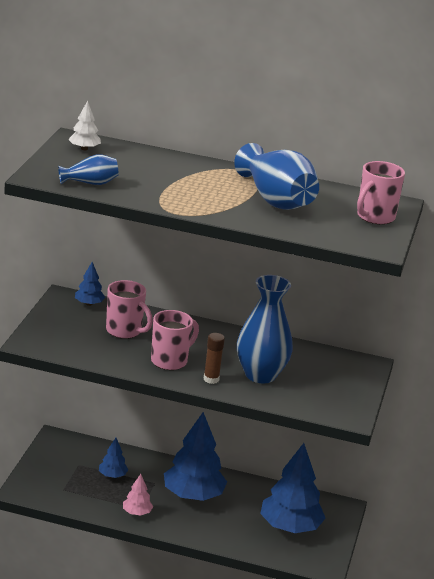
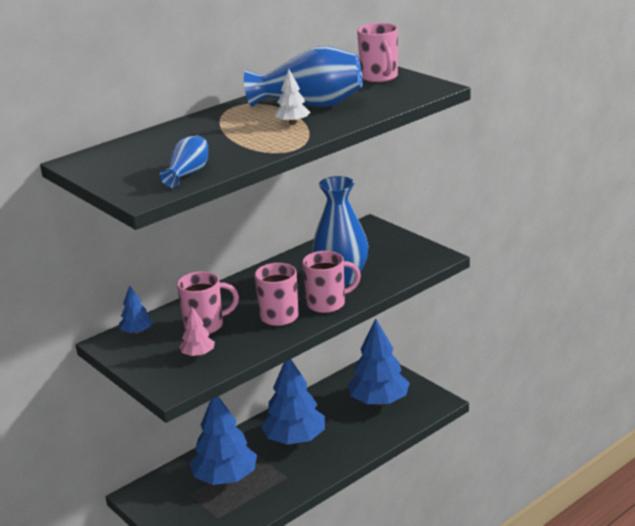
camera: 50 degrees left, 0 degrees up
white tree [68,101,101,150] -> white tree moved to [275,69,310,125]
blue tree [99,438,128,478] -> blue tree [190,396,257,485], size x2.12
pink tree [123,474,153,516] -> pink tree moved to [179,307,215,357]
brown glue stick [203,333,225,384] -> pink mug [302,251,361,313]

